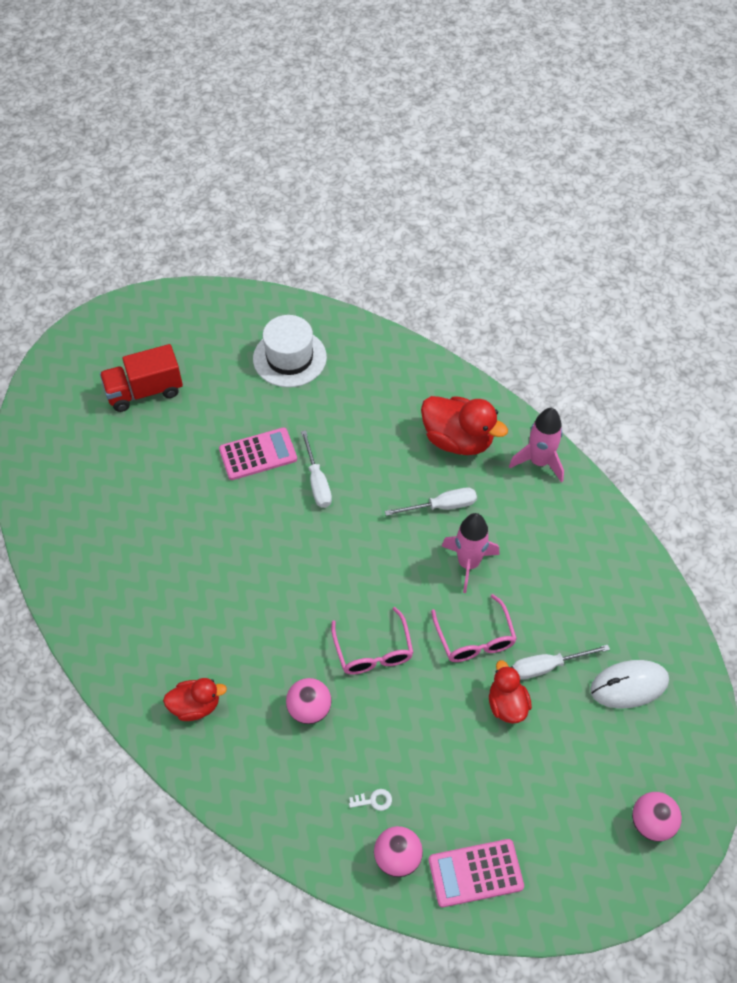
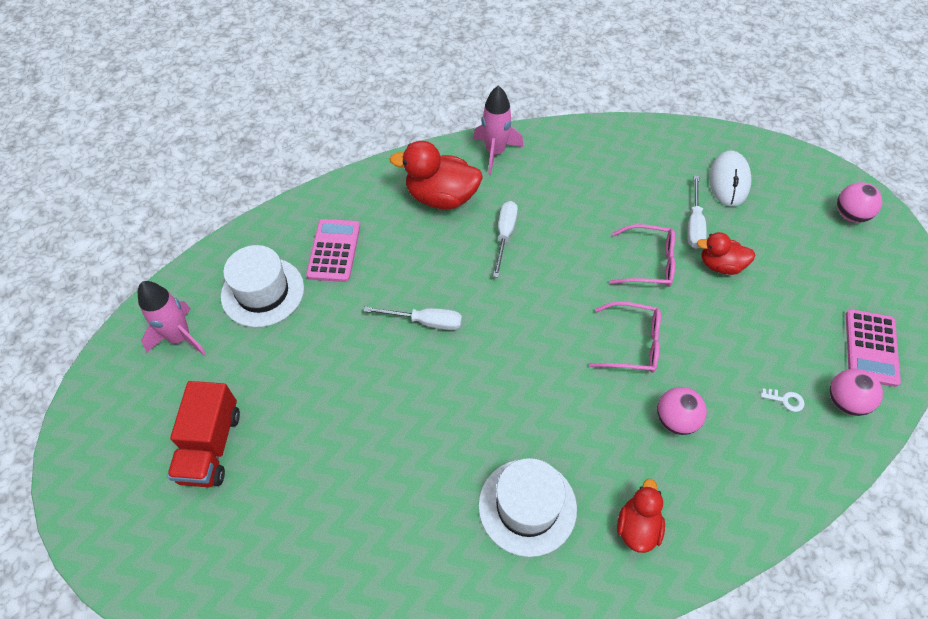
camera: 65 degrees left, 0 degrees up
pink calculator [219,427,297,480] -> pink calculator moved to [306,219,360,282]
white key [349,789,392,811] -> white key turned 90 degrees clockwise [761,388,804,412]
red duck [421,396,508,455] -> red duck turned 135 degrees counterclockwise [390,141,483,210]
pink rocket [442,513,500,593] -> pink rocket moved to [138,281,206,356]
none -> white hat [478,458,577,557]

